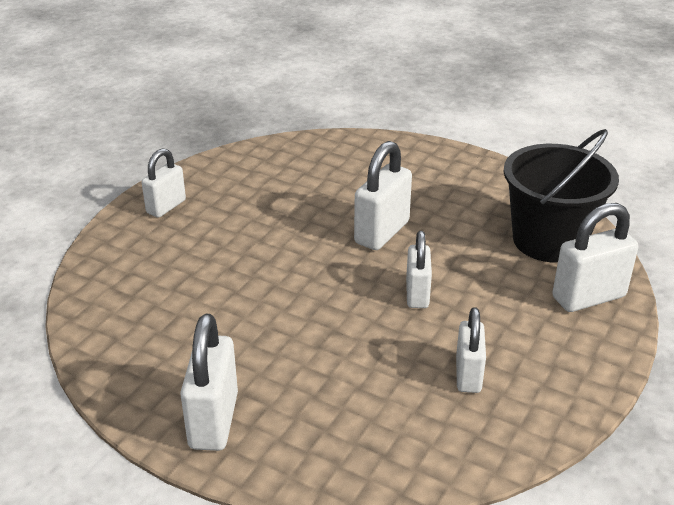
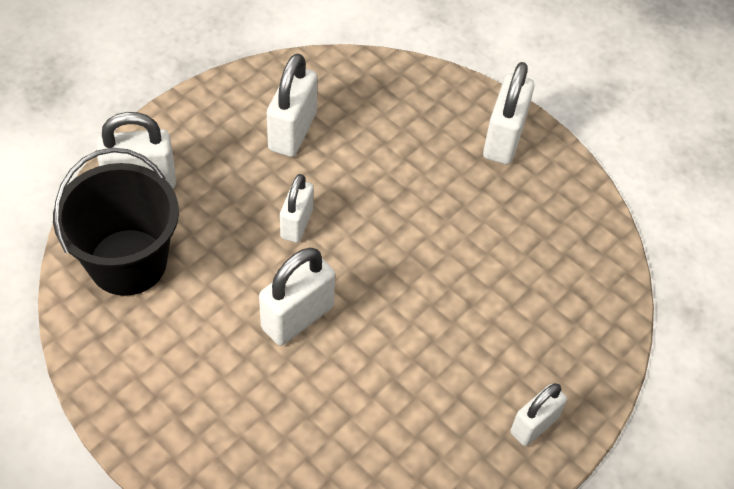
camera: 170 degrees left, 20 degrees up
white padlock [456,307,486,393] -> white padlock [267,53,317,157], size x1.50

